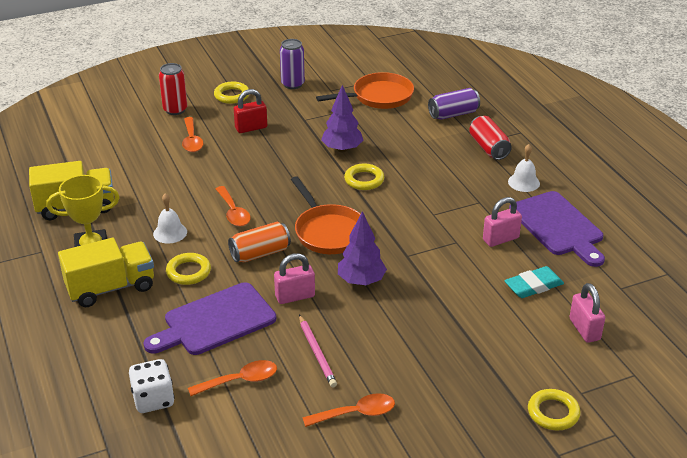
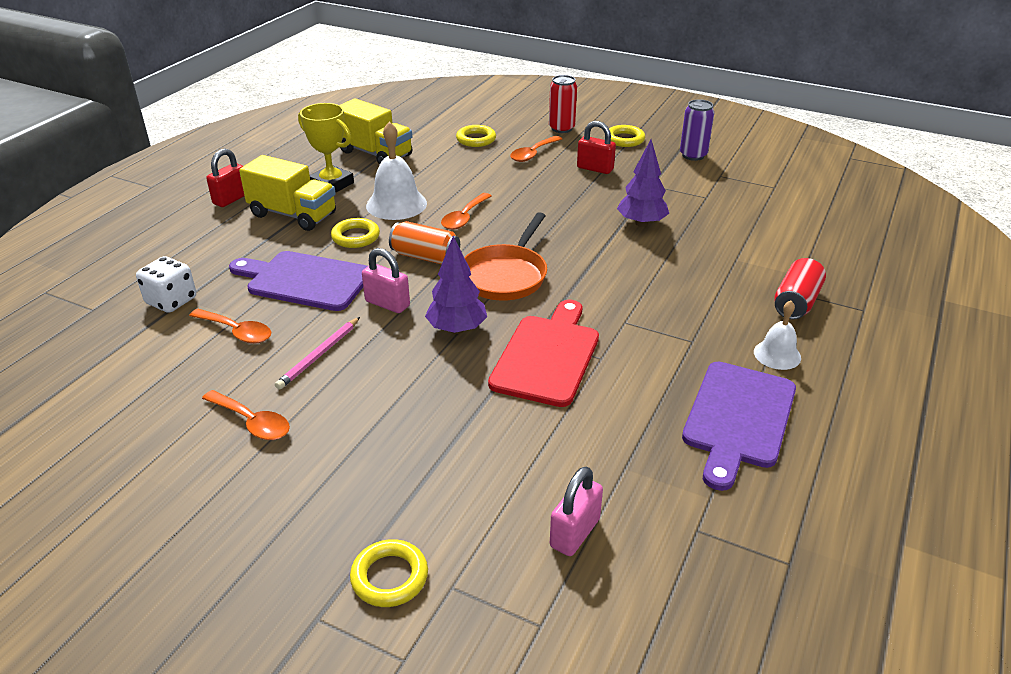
camera: 50 degrees right, 0 degrees up
white bell [153,193,187,244] -> white bell [366,121,427,220], size x1.69
orange pan [316,72,414,109] -> none
yellow ring [344,164,384,190] -> yellow ring moved to [456,125,496,147]
purple can [428,88,480,120] -> none
pink padlock [483,197,522,247] -> none
turquoise eraser [504,266,564,298] -> none
none -> red padlock [206,148,244,207]
none -> red cutting board [488,299,599,407]

